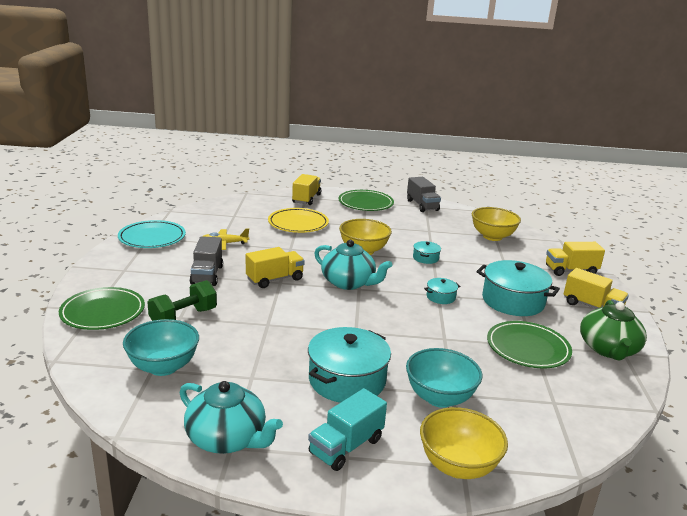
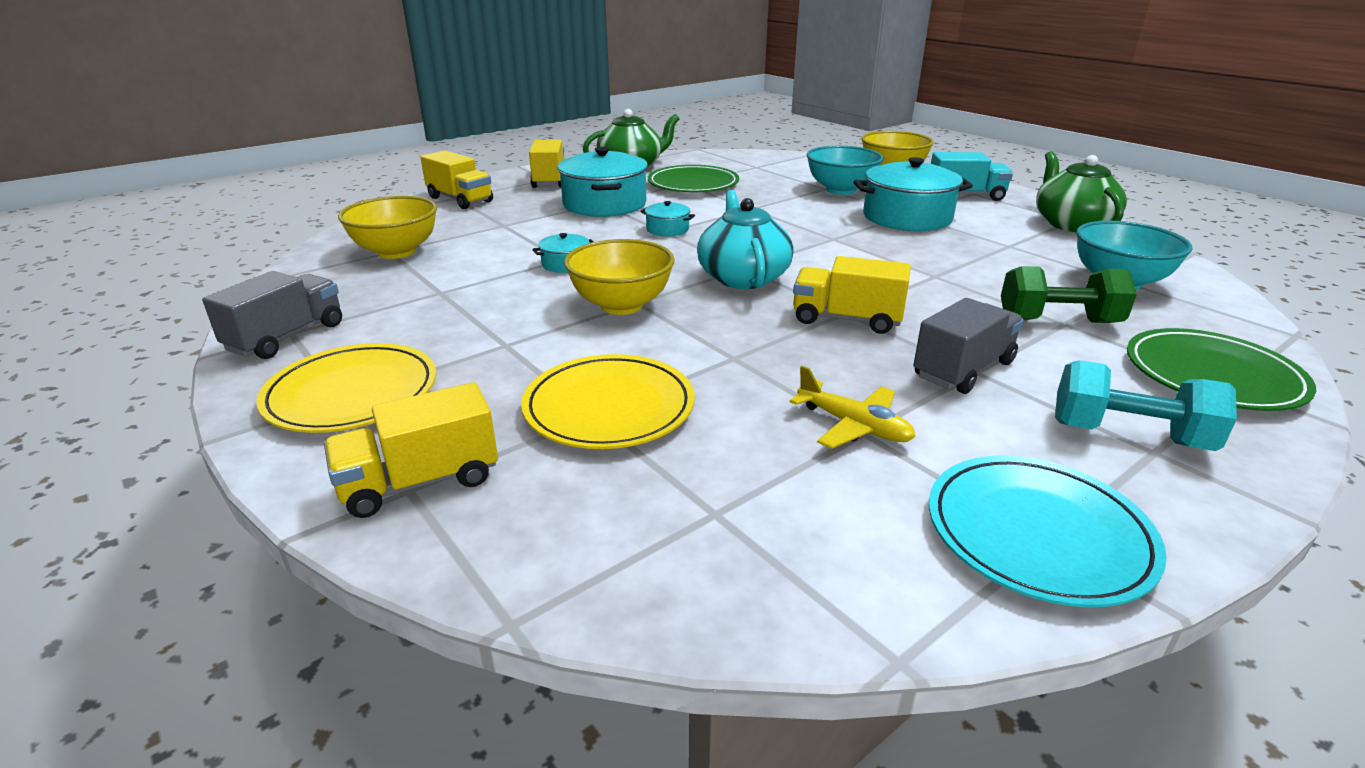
camera: 130 degrees left, 5 degrees up
turquoise teapot [180,381,283,454] -> green teapot [1036,151,1127,232]
green plate [338,190,394,211] -> yellow plate [256,343,436,433]
none -> turquoise dumbbell [1055,360,1237,451]

